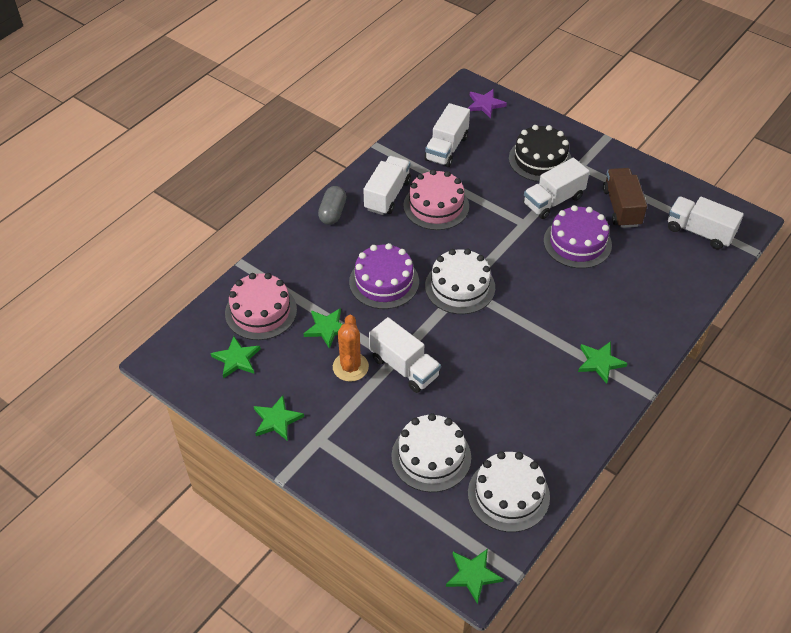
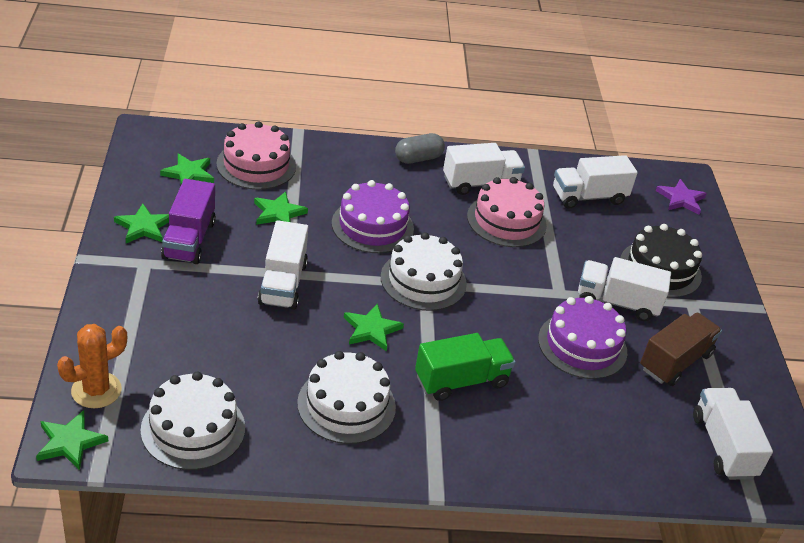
camera: 45 degrees right, 10 degrees down
orange cactus [333,315,369,382] -> orange cactus moved to [57,324,127,408]
white cake [391,413,471,492] -> white cake moved to [297,351,396,444]
green star [578,341,628,384] -> green star moved to [344,304,404,352]
none -> purple truck [161,179,216,264]
none -> green truck [415,333,515,401]

